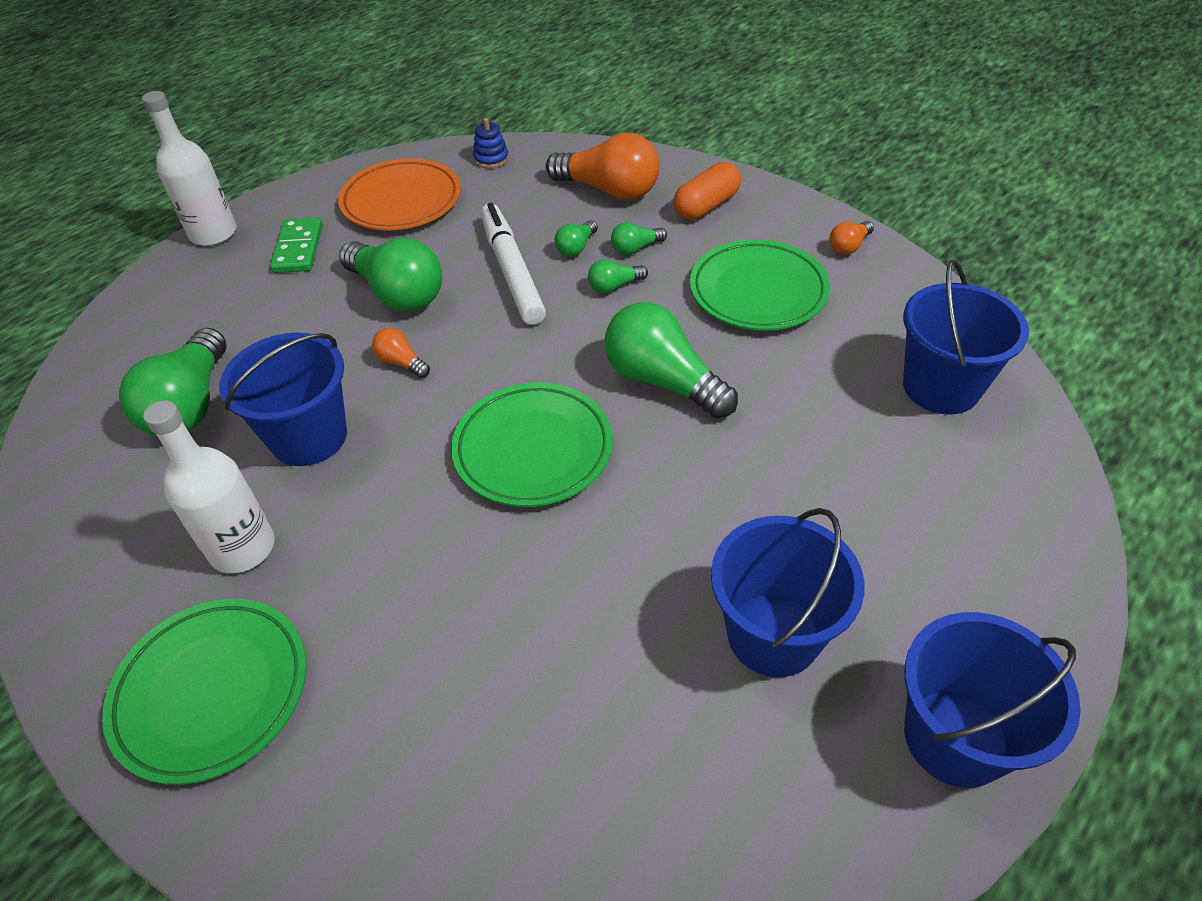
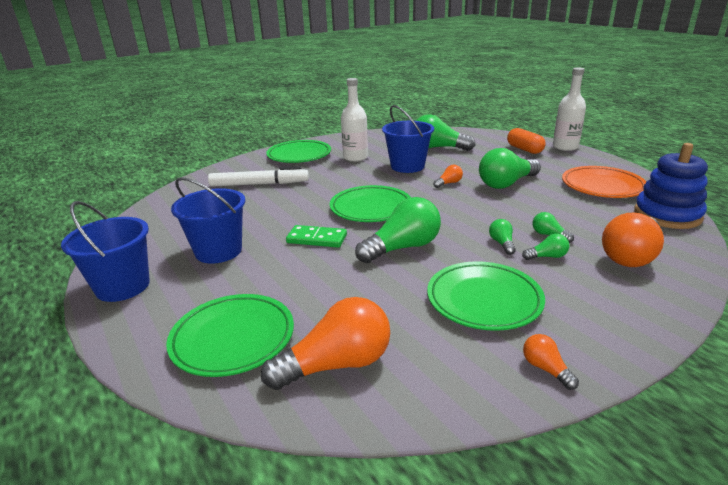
camera: 105 degrees right, 20 degrees down
green domino [270,217,323,273] -> green domino moved to [286,225,347,248]
blue stacking toy [473,118,509,168] -> blue stacking toy [634,143,708,229], size x2.24
white marker [481,203,546,325] -> white marker moved to [208,166,309,187]
green light bulb [611,222,667,255] -> green light bulb turned 90 degrees clockwise [522,234,569,260]
orange capsule [673,162,741,220] -> orange capsule moved to [507,128,546,154]
blue bucket [903,260,1029,415] -> orange light bulb [261,297,390,390]
none -> green plate [166,294,294,377]

